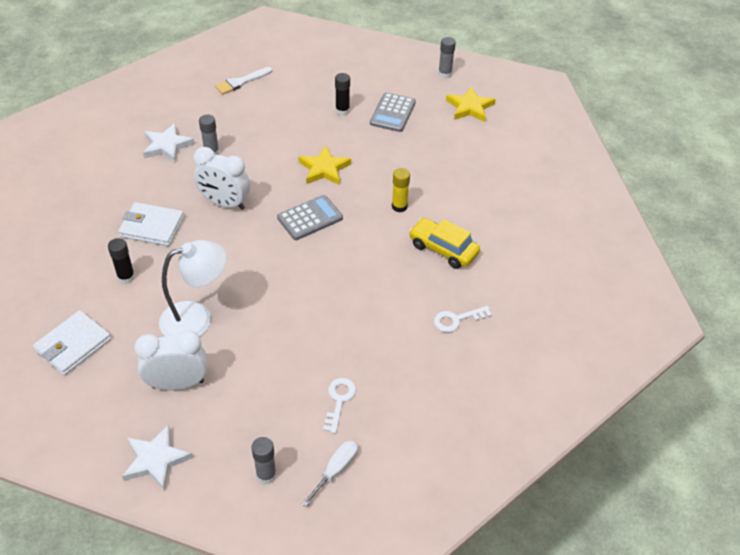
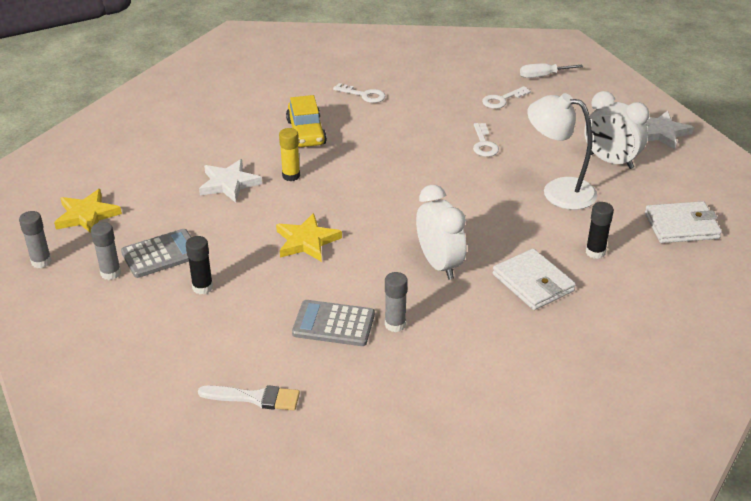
camera: 135 degrees left, 10 degrees down
white star [143,123,195,162] -> white star moved to [199,159,262,203]
grey glue stick [251,437,277,484] -> grey glue stick moved to [91,222,121,280]
grey calculator [277,195,343,240] -> grey calculator moved to [292,300,375,346]
none -> white key [473,123,499,157]

